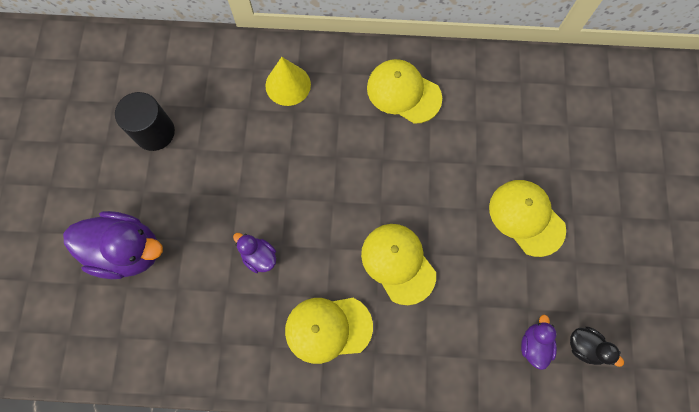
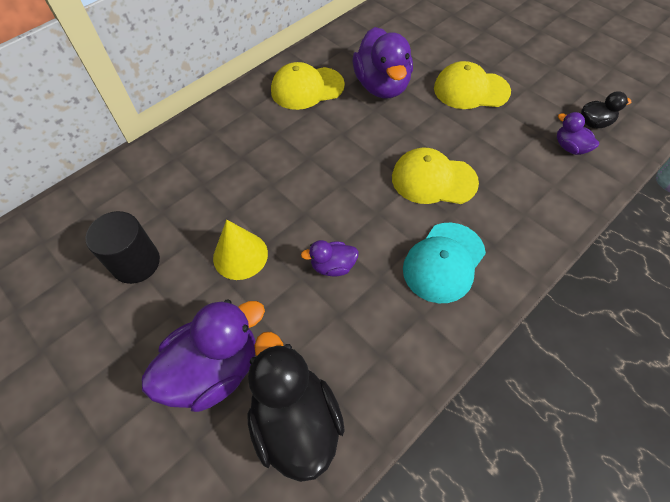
camera: 45 degrees left, 15 degrees down
yellow cone [265,57,311,106] -> yellow cone moved to [213,220,268,280]
yellow cap [285,298,373,364] -> turquoise cap [403,223,486,303]
none -> black duck [247,332,345,482]
none -> purple duck [353,27,413,98]

